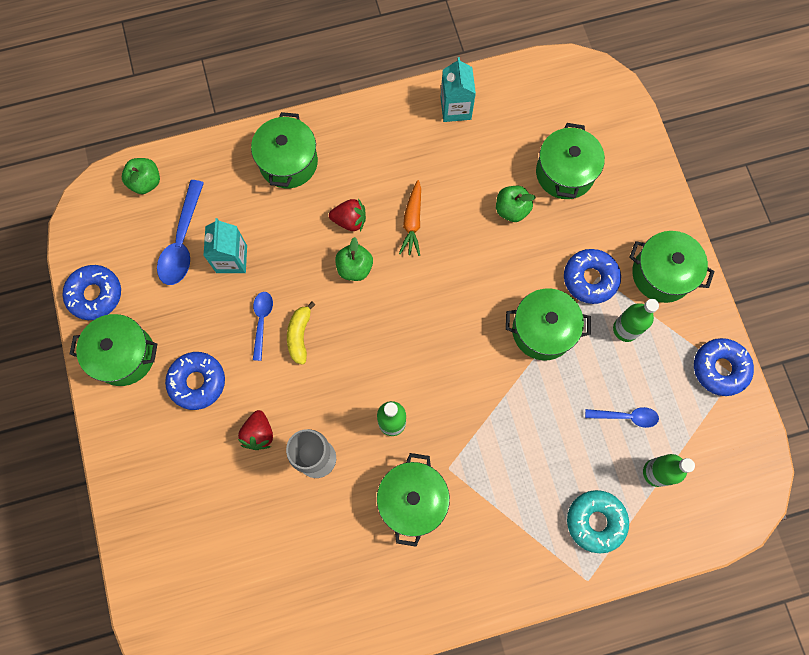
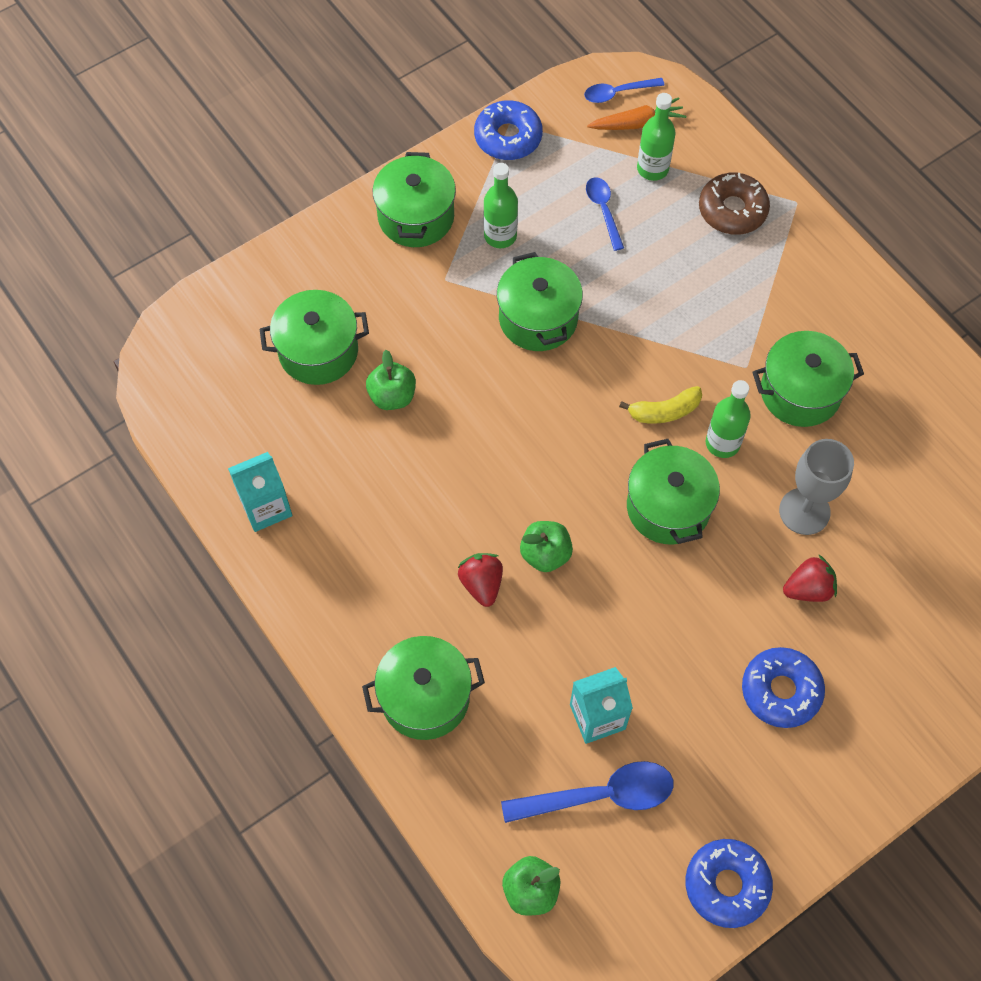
camera: 110 degrees left, 10 degrees down
green pot [70,314,157,386] -> green pot moved to [627,439,720,545]
blue spoon [253,292,273,361] -> blue spoon moved to [584,78,665,103]
yellow banana [287,301,315,365] -> yellow banana moved to [619,386,702,424]
orange carrot [399,180,421,256] -> orange carrot moved to [587,97,686,130]
blue donut [564,249,621,304] -> none
turquoise donut [567,490,629,553] -> brown donut [699,173,770,235]

